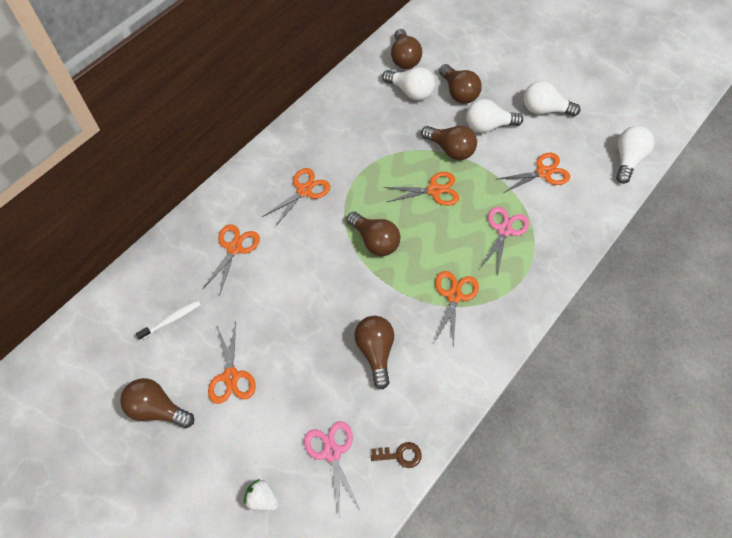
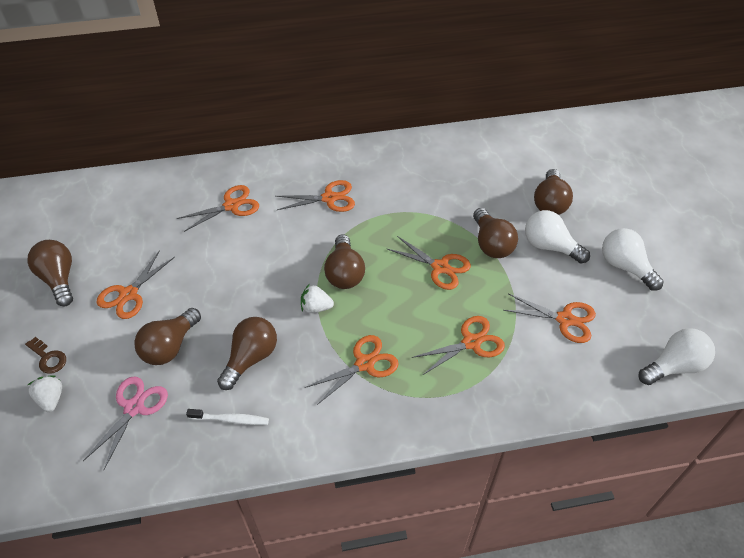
camera: 40 degrees right, 10 degrees down
white toothbrush [136,300,201,340] -> white toothbrush moved to [186,409,269,425]
brown key [371,442,422,468] -> brown key moved to [25,337,66,374]
white light bulb [382,67,435,101] -> none
brown light bulb [391,29,422,69] -> brown light bulb moved to [134,308,201,365]
pink scissors [481,207,529,272] -> orange scissors [412,316,505,375]
none -> white strawberry [301,285,334,313]

